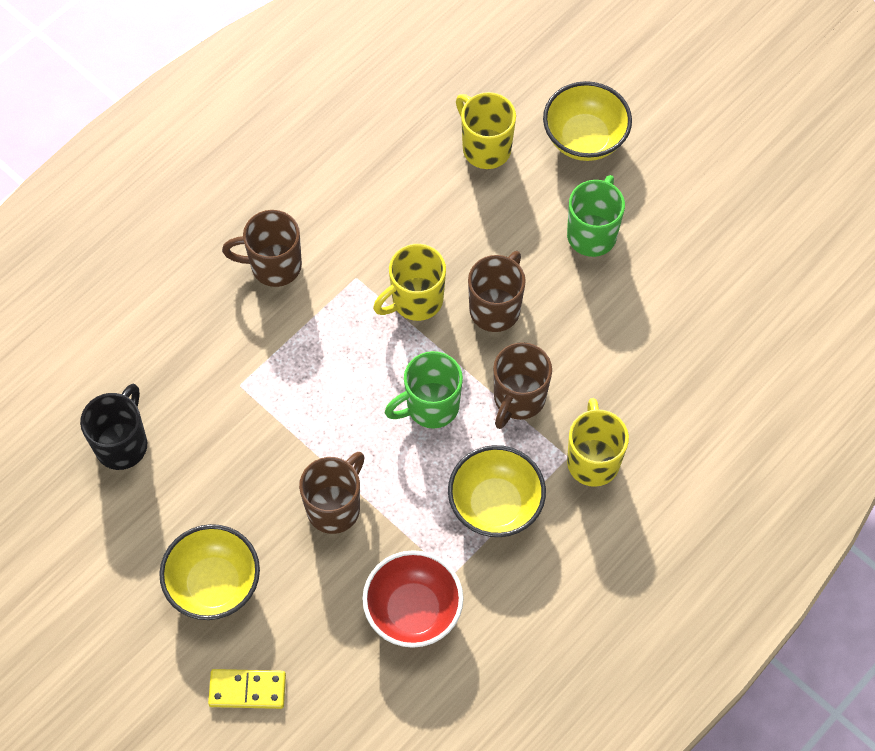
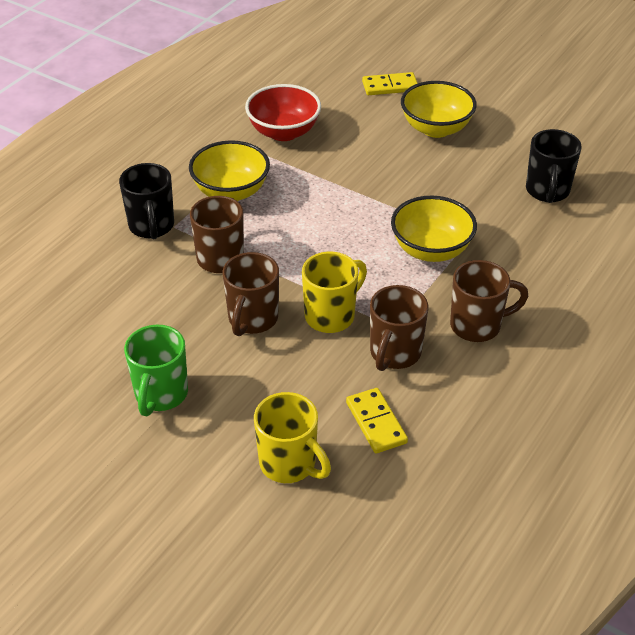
camera: 170 degrees right, 20 degrees down
brown mug [299,452,365,534] -> brown mug moved to [370,285,428,371]
green mug [385,351,463,428] -> none
yellow bowl [543,81,632,161] -> yellow bowl moved to [391,196,477,262]
yellow mug [567,398,629,487] -> black mug [119,163,174,239]
none -> yellow domino [346,388,408,453]

